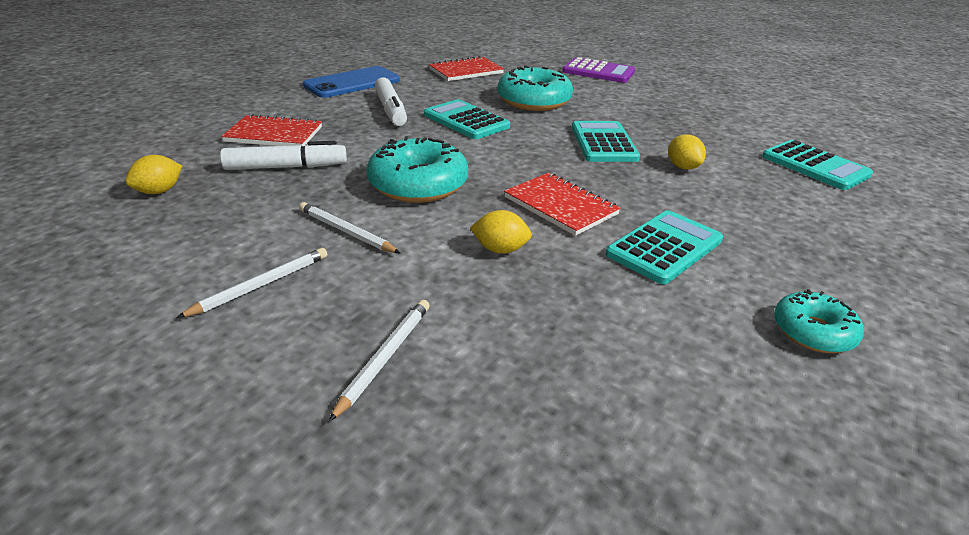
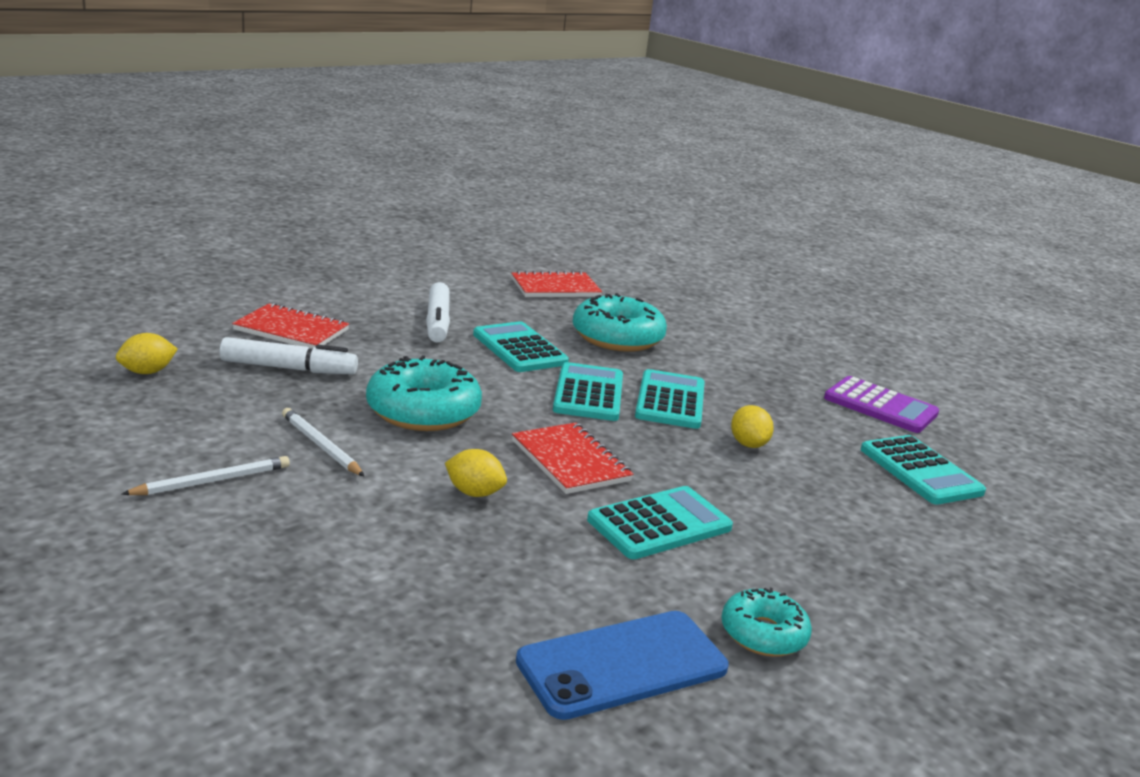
camera: 10 degrees right, 10 degrees down
blue phone [303,66,400,98] -> blue phone moved to [516,611,728,720]
white pencil [329,300,430,422] -> none
purple calculator [562,57,635,83] -> purple calculator moved to [824,376,939,433]
none -> turquoise calculator [553,362,623,421]

